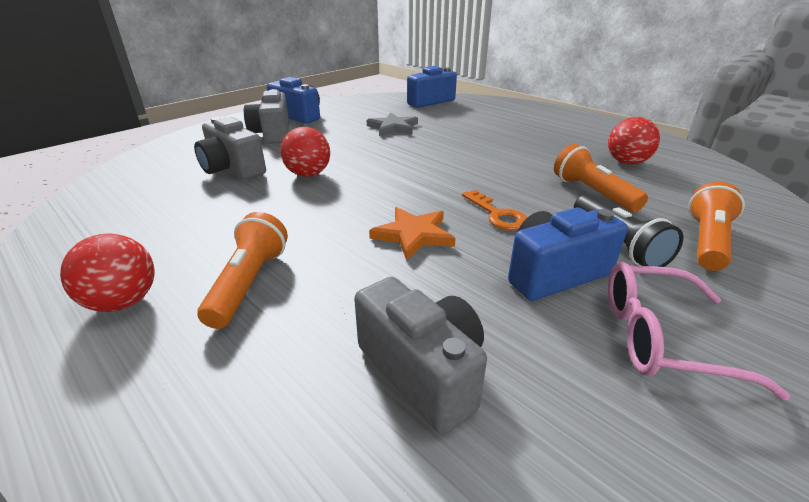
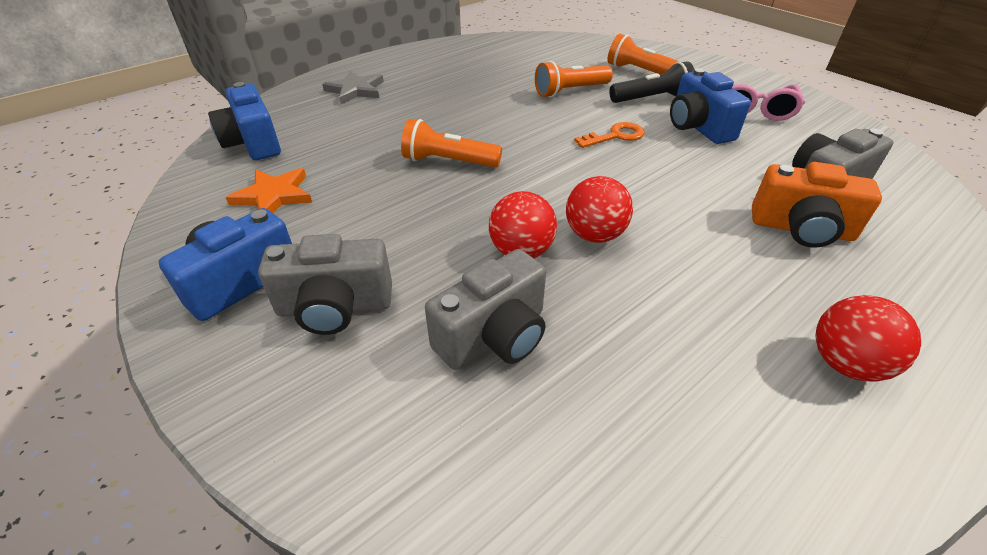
camera: 85 degrees left, 10 degrees up
orange flashlight [197,212,288,329] -> orange flashlight moved to [401,119,502,167]
grey star [367,113,418,136] -> grey star moved to [322,70,384,104]
orange star [369,207,456,261] -> orange star moved to [226,168,312,213]
red ball [608,117,660,165] -> red ball moved to [566,176,633,243]
none -> orange camera [752,162,882,248]

